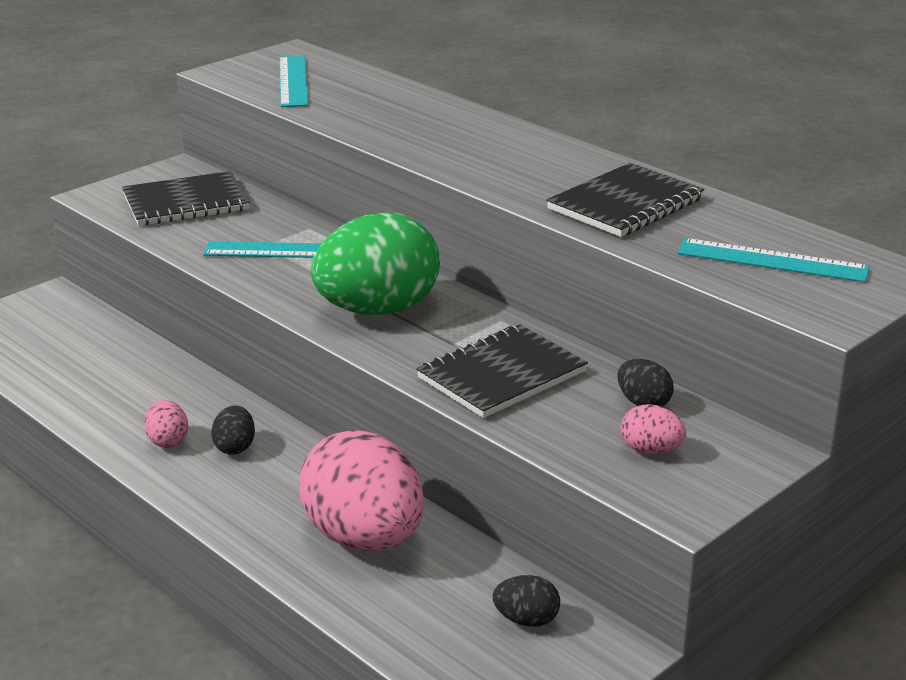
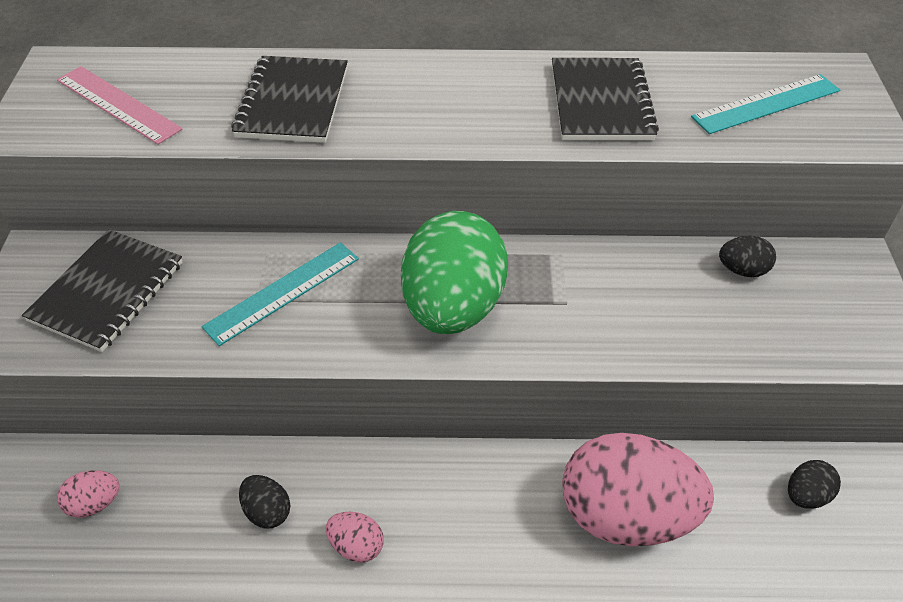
camera: 45 degrees left, 20 degrees up
black egg [211,405,255,455] -> black egg moved to [239,475,290,528]
turquoise ruler [279,56,308,107] -> pink ruler [57,66,182,145]
black notebook [416,325,588,418] -> black notebook moved to [231,56,348,143]
pink egg [621,404,686,454] -> pink egg moved to [57,470,120,518]

